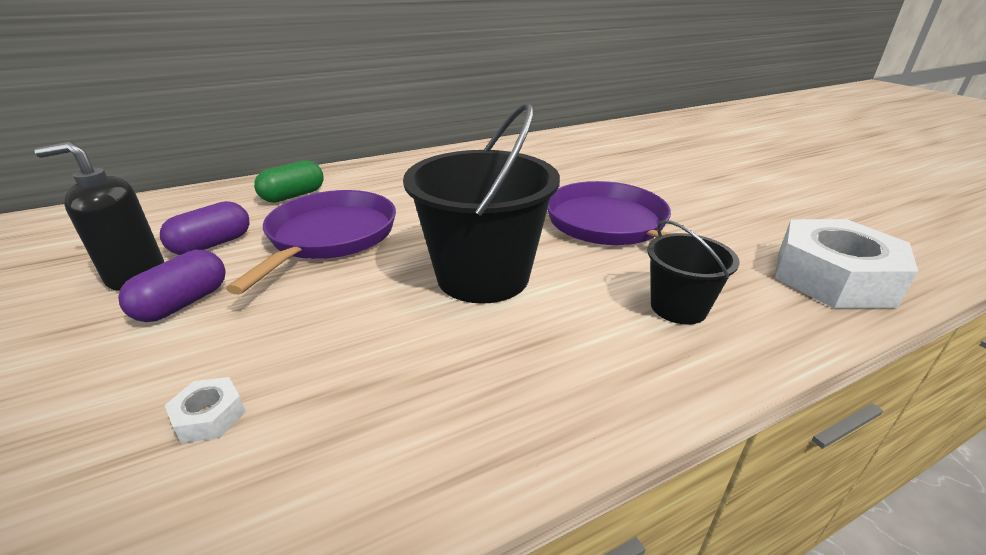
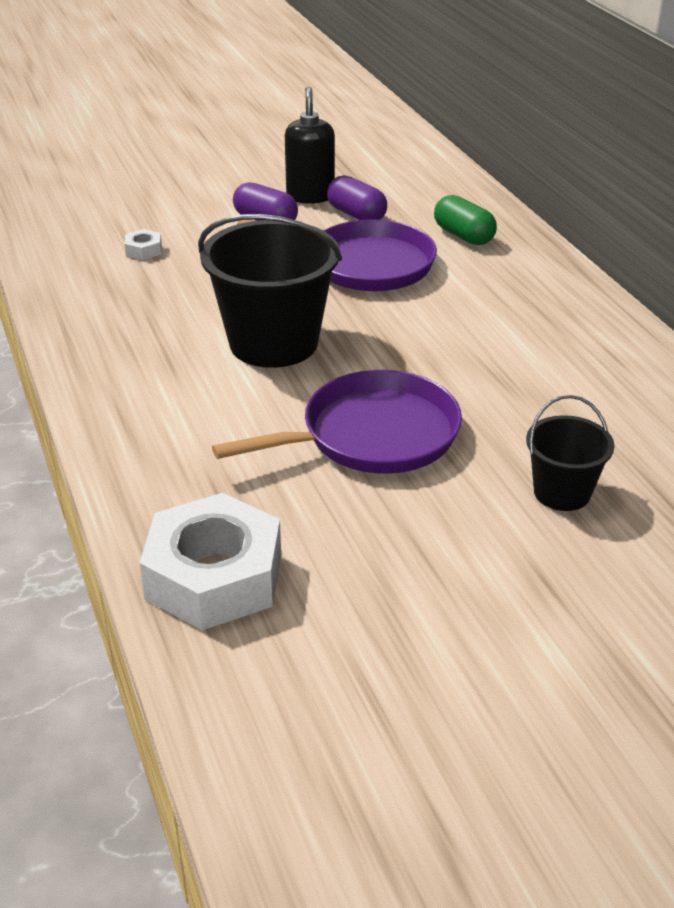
camera: 95 degrees right, 5 degrees up
black bucket [647,220,739,324] -> black bucket moved to [526,395,615,511]

